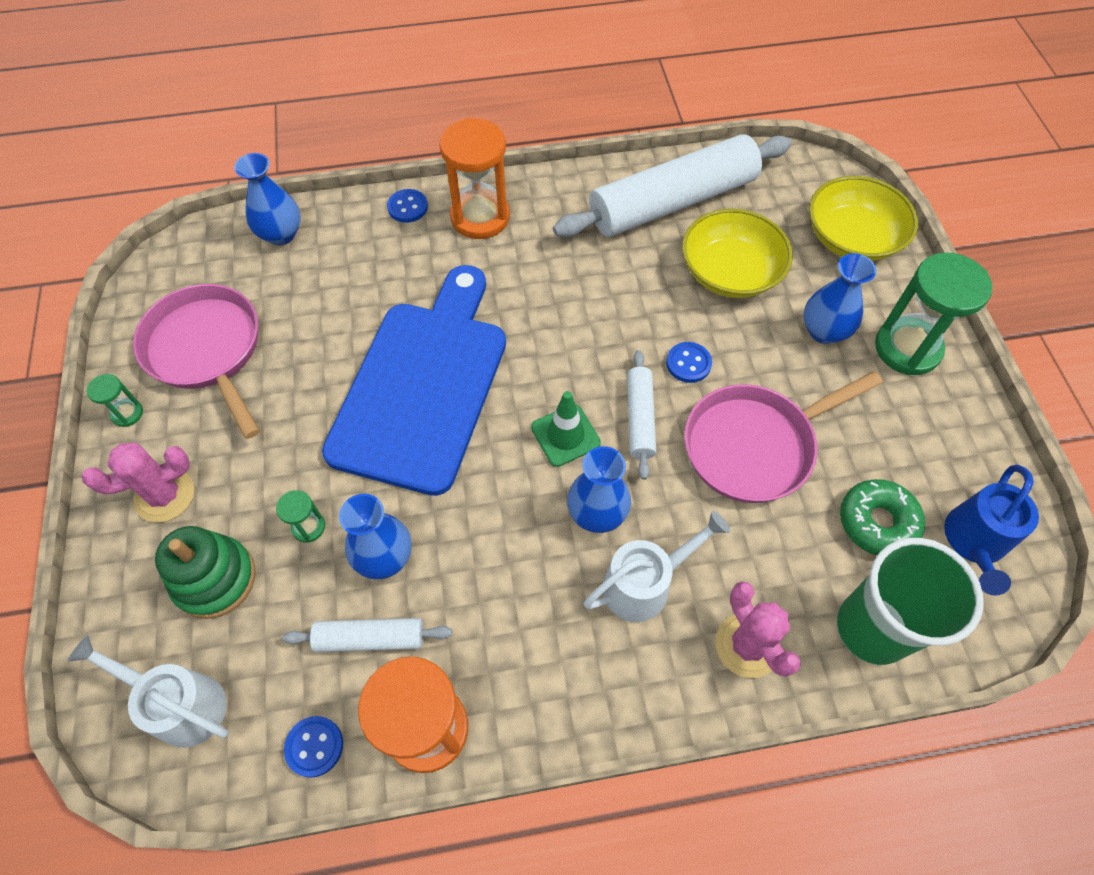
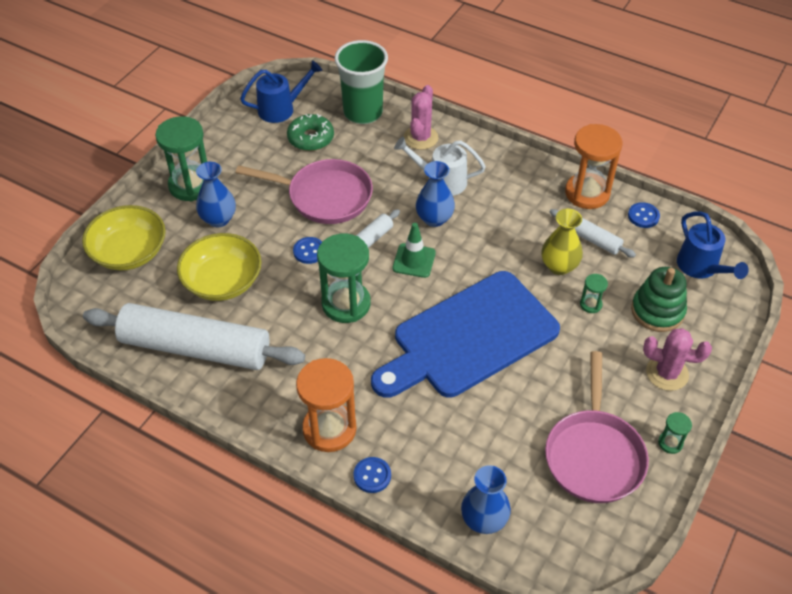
camera: 140 degrees left, 10 degrees down
white watering can [67,635,229,748] -> blue watering can [677,211,749,279]
blue vase [339,494,411,579] -> yellow vase [542,209,583,275]
none -> green hourglass [317,233,371,323]

